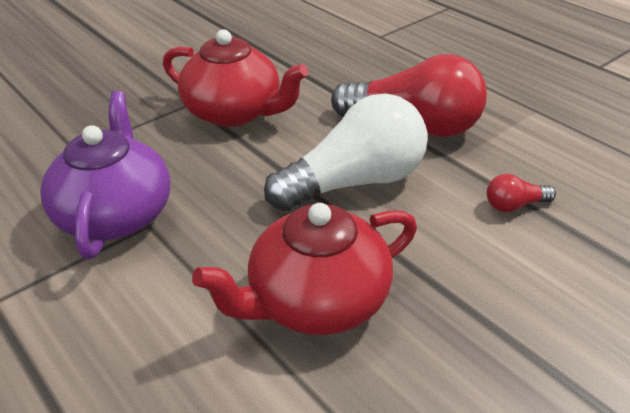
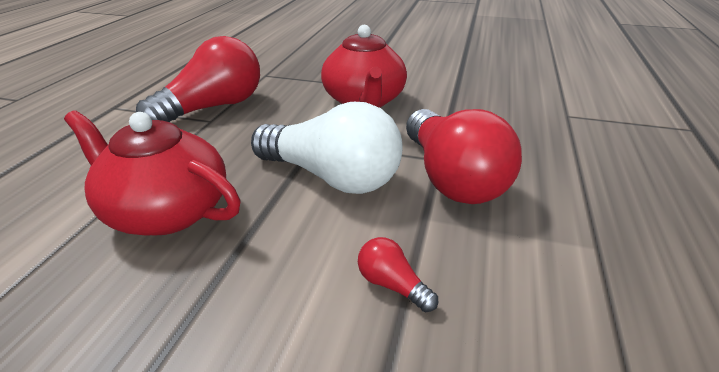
camera: 55 degrees right, 5 degrees down
purple teapot [40,91,170,259] -> red light bulb [136,36,260,122]

